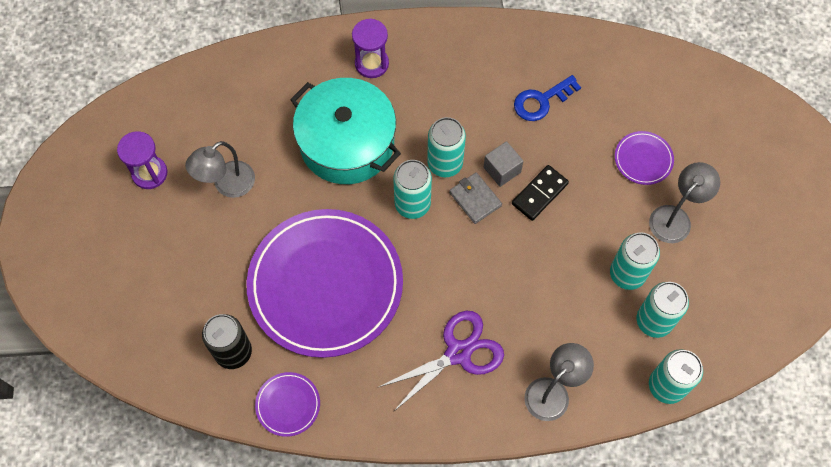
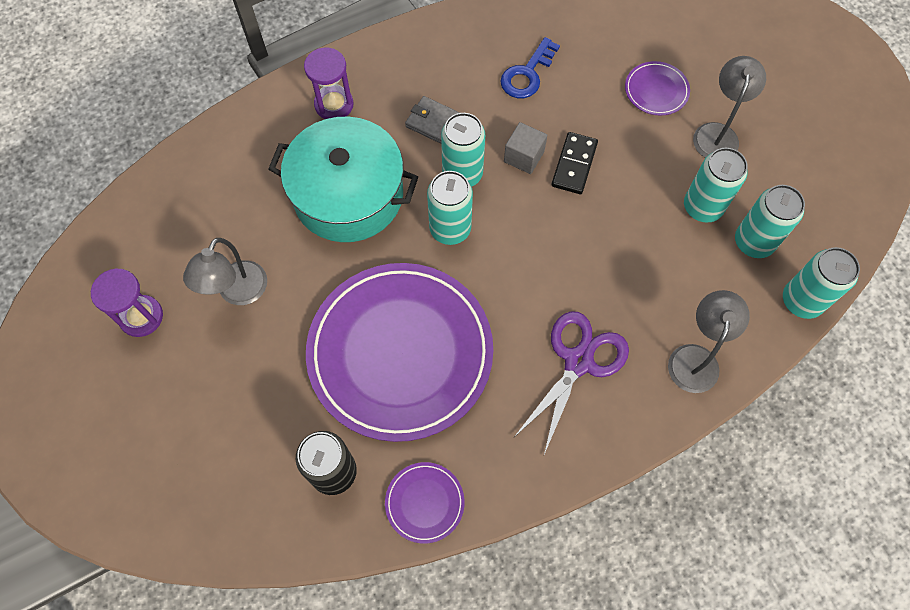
camera: 25 degrees left, 0 degrees up
grey wallet [449,172,502,224] -> grey wallet moved to [405,96,460,144]

